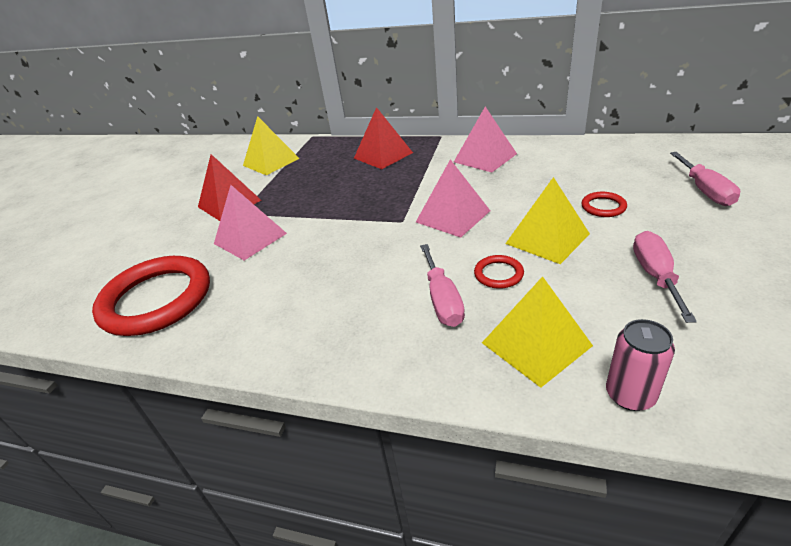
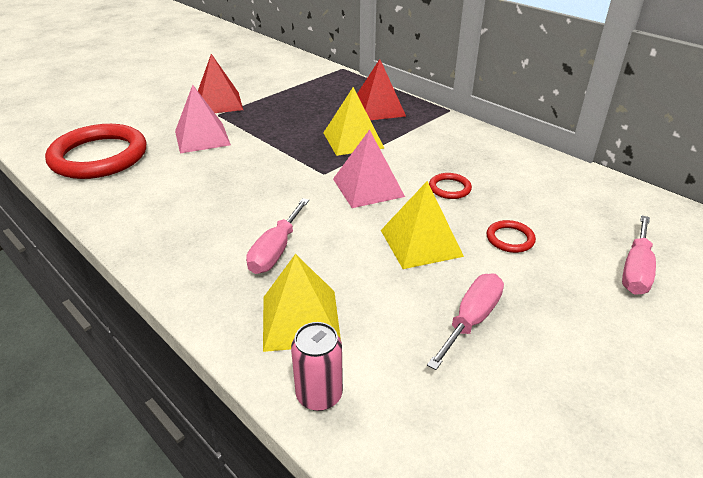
camera: 25 degrees right, 0 degrees up
yellow pyramid [243,116,300,175] -> yellow pyramid moved to [323,87,384,156]
pink pyramid [454,107,517,173] -> none
red ring [474,255,524,289] -> red ring moved to [429,173,472,199]

